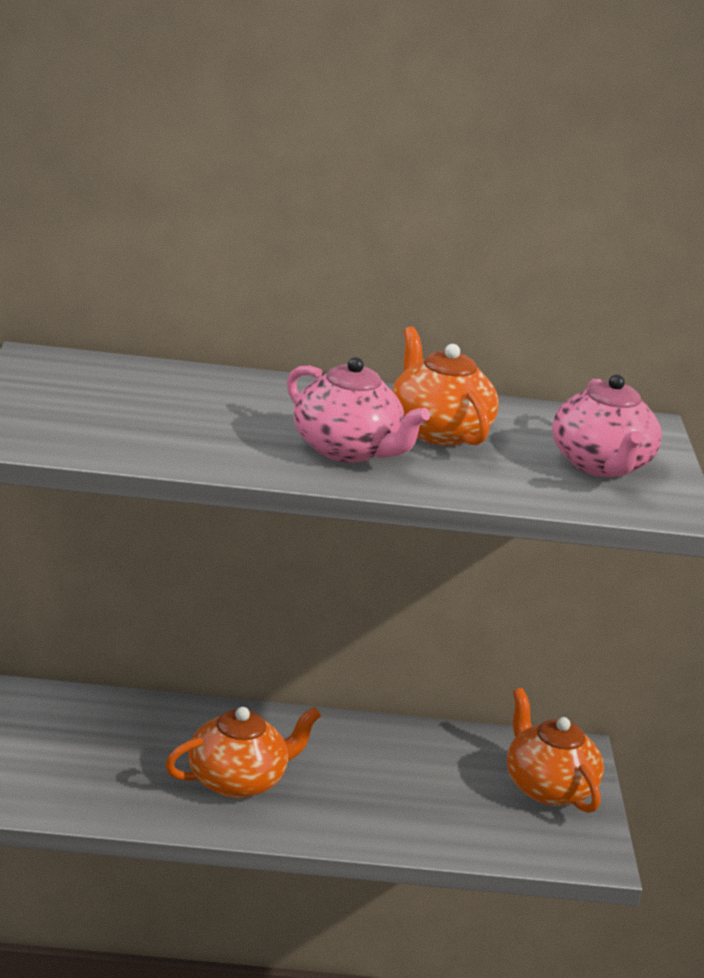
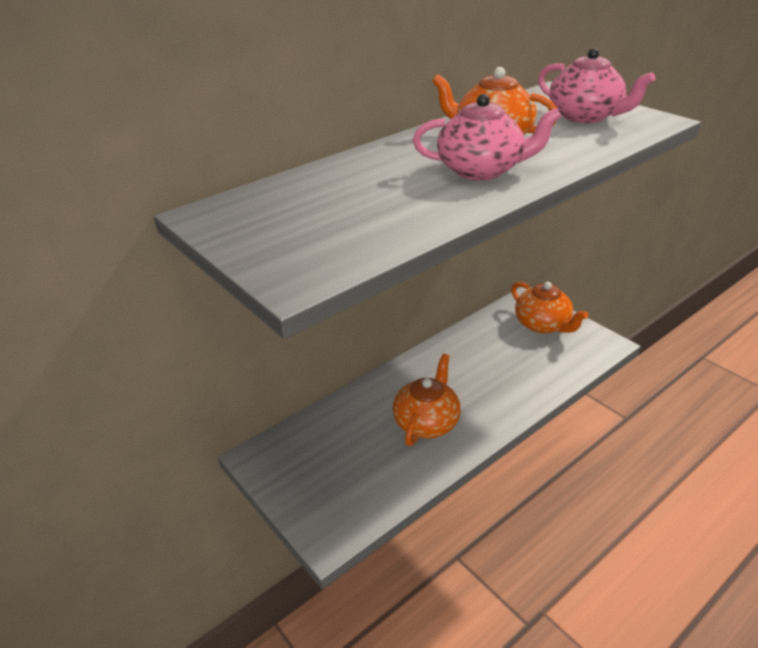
camera: 35 degrees left, 10 degrees up
orange teapot [507,688,604,813] -> orange teapot turned 150 degrees counterclockwise [511,282,588,334]

